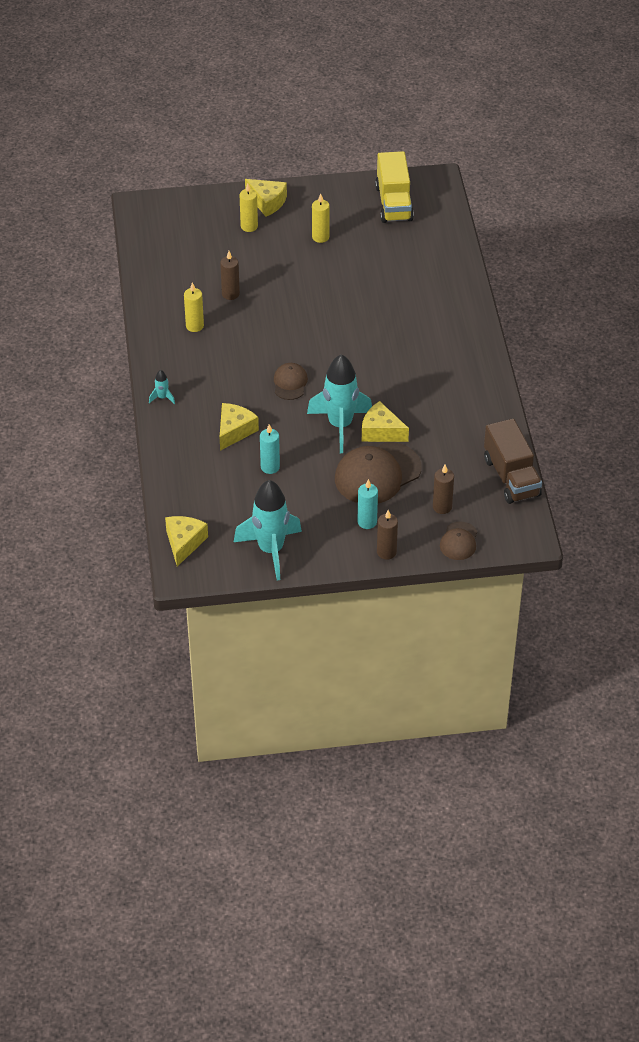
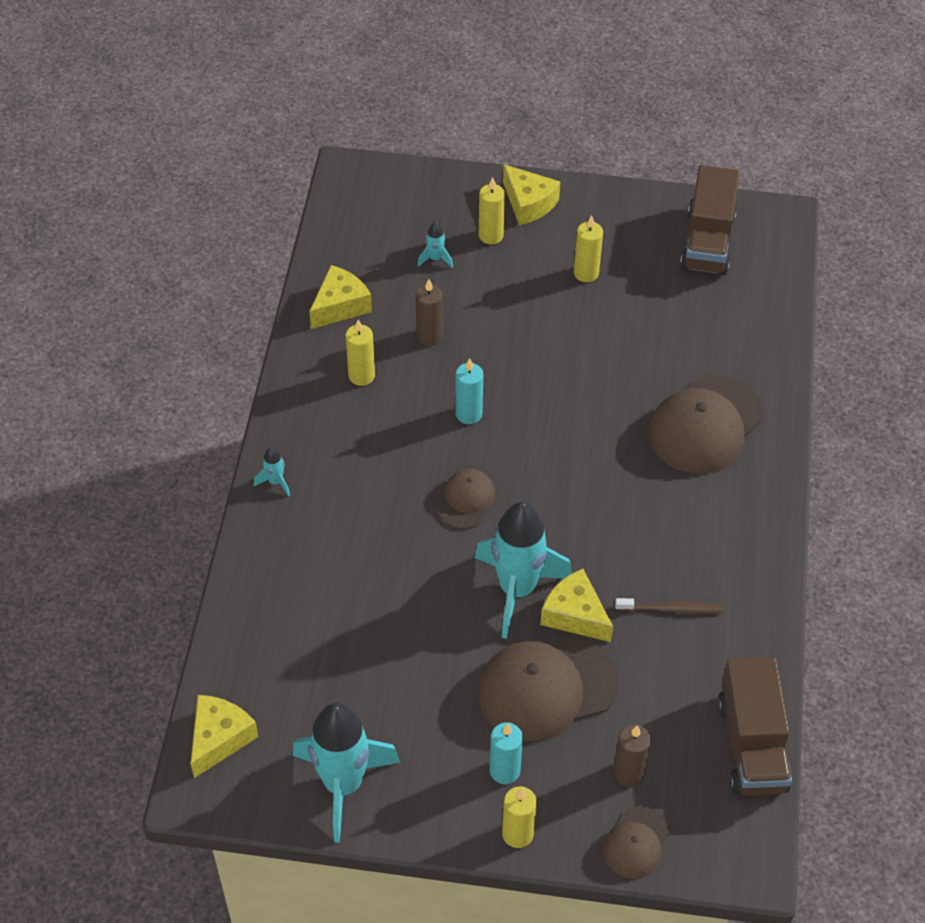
camera: 15 degrees right, 5 degrees up
yellow cheese [220,403,259,451] -> yellow cheese moved to [309,265,372,329]
turquoise candle [260,424,280,474] -> turquoise candle moved to [455,358,483,424]
yellow truck [375,151,414,223] -> brown truck [680,165,739,275]
brown candle [377,510,398,560] -> yellow candle [502,786,537,848]
none -> turquoise rocket [417,222,453,268]
none -> brown toothbrush [615,598,724,613]
none -> brown cap [649,375,764,474]

